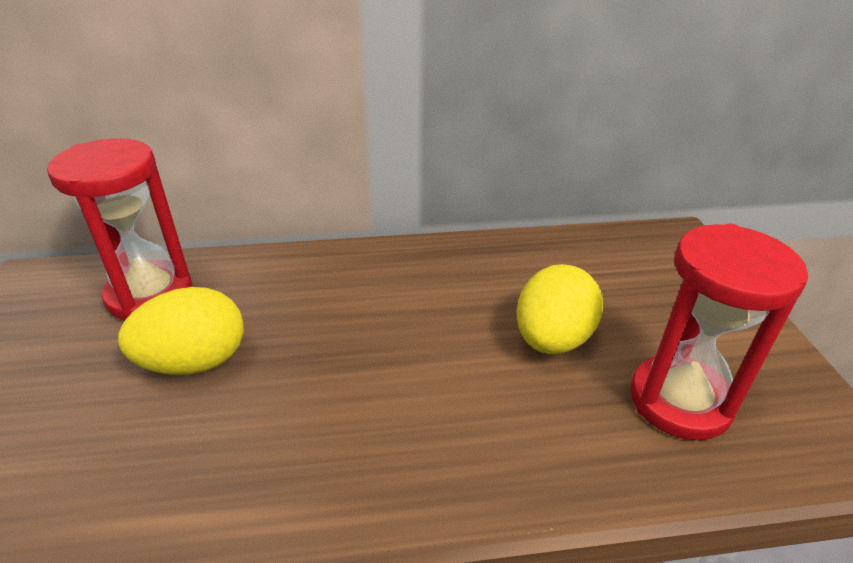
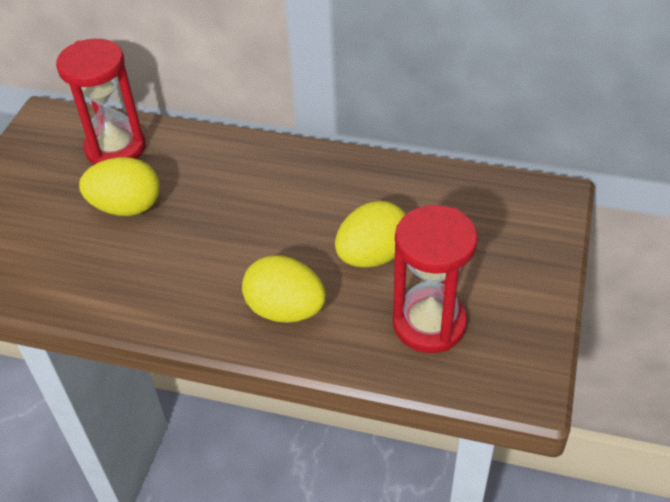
camera: 25 degrees right, 10 degrees up
none -> yellow egg [242,255,326,323]

